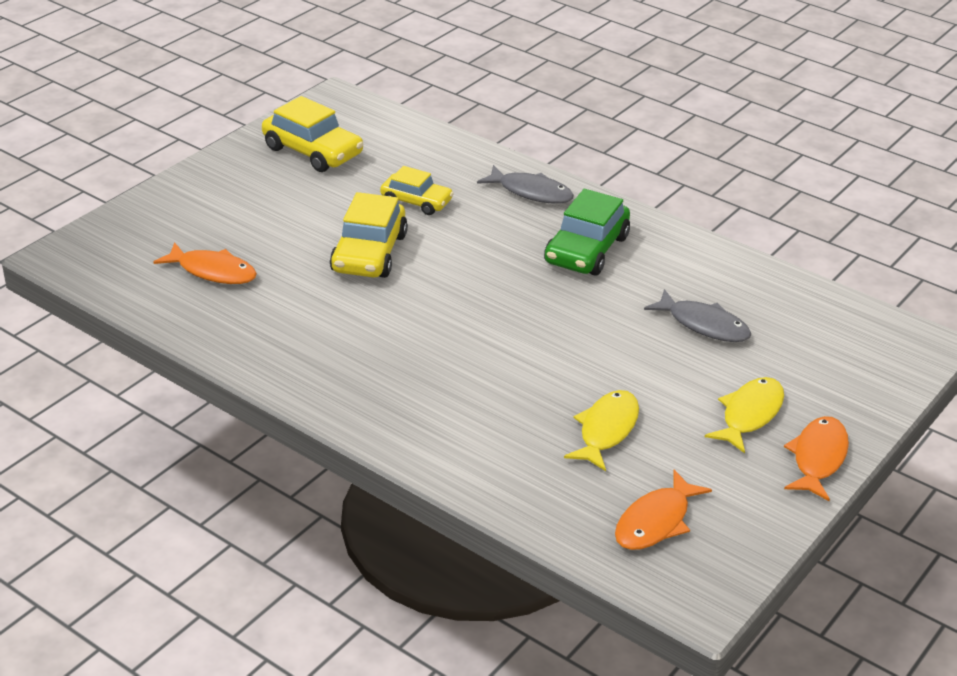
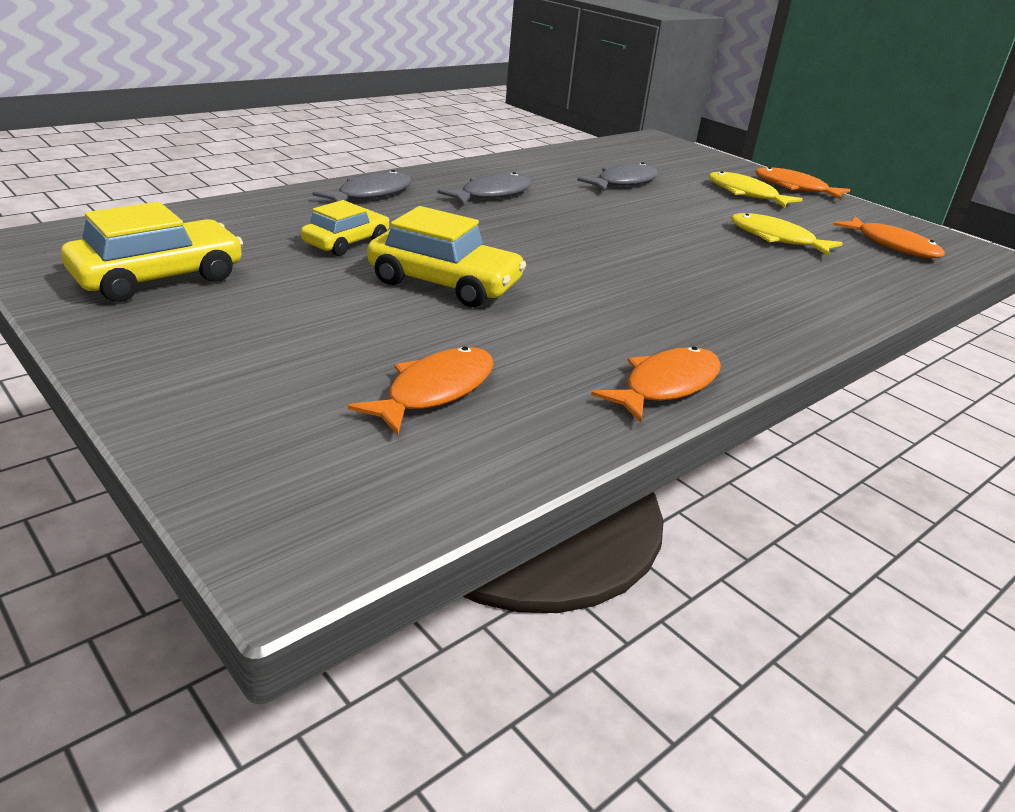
camera: 80 degrees left, 5 degrees down
green car [544,189,630,276] -> grey fish [437,172,531,205]
none -> orange fish [591,346,721,423]

